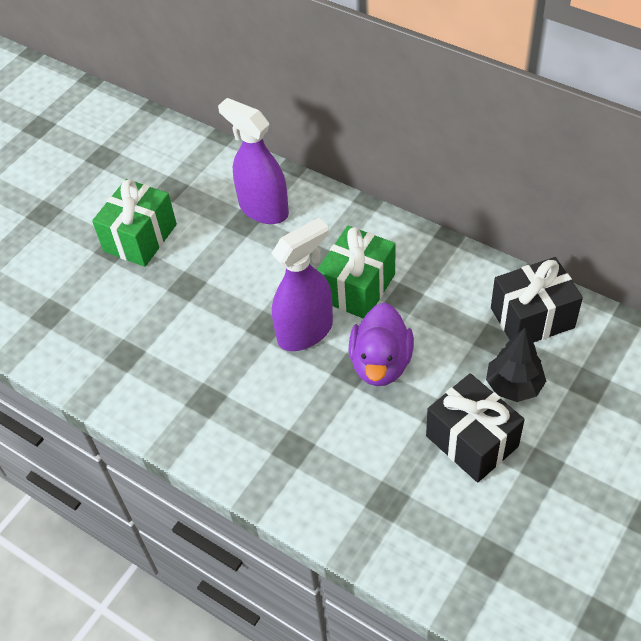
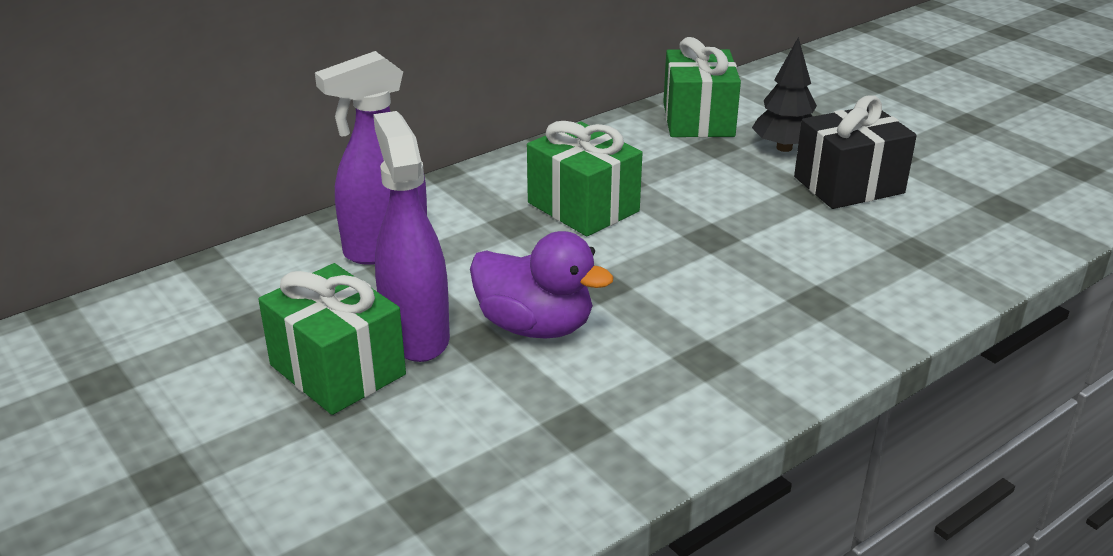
camera: 75 degrees left, 20 degrees down
purple spray bottle [271,218,333,351] -> purple spray bottle moved to [373,111,450,362]
purple duck [349,302,414,386] -> purple duck moved to [470,231,614,339]
black gift [491,257,583,343] -> green gift [663,37,741,137]

